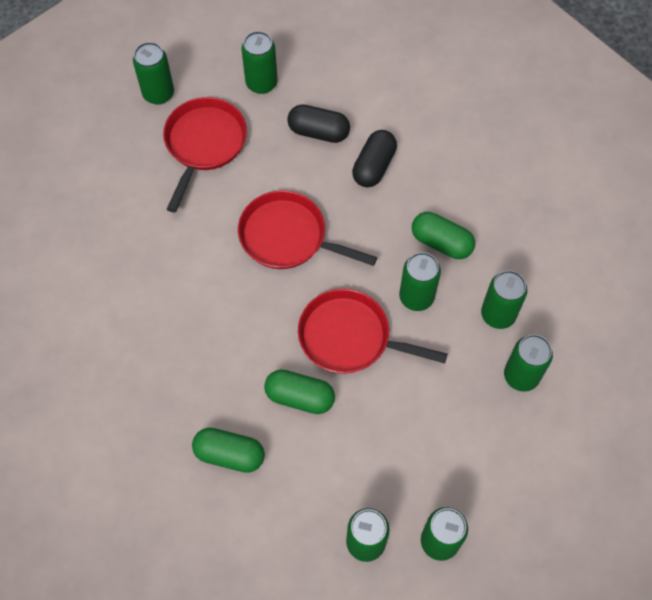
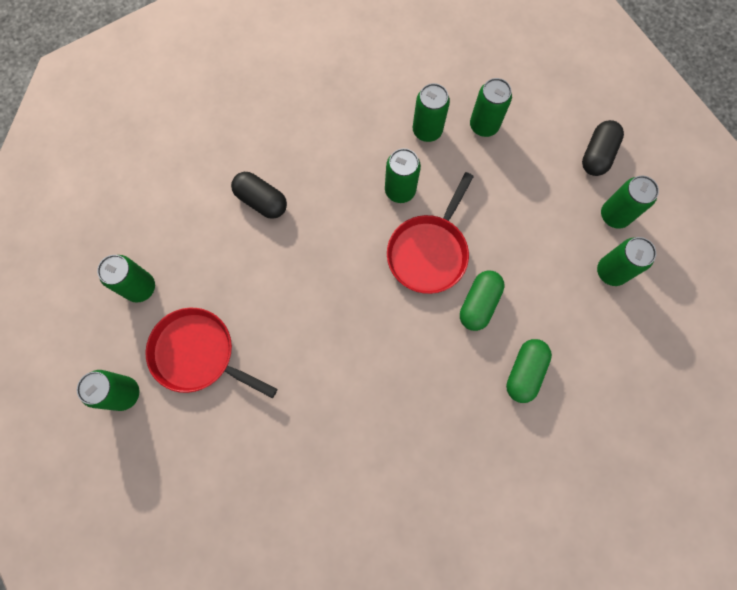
camera: 80 degrees left, 10 degrees up
red pan [238,190,377,269] -> none
black capsule [287,104,350,143] -> black capsule moved to [582,120,624,176]
green capsule [412,212,475,259] -> none

